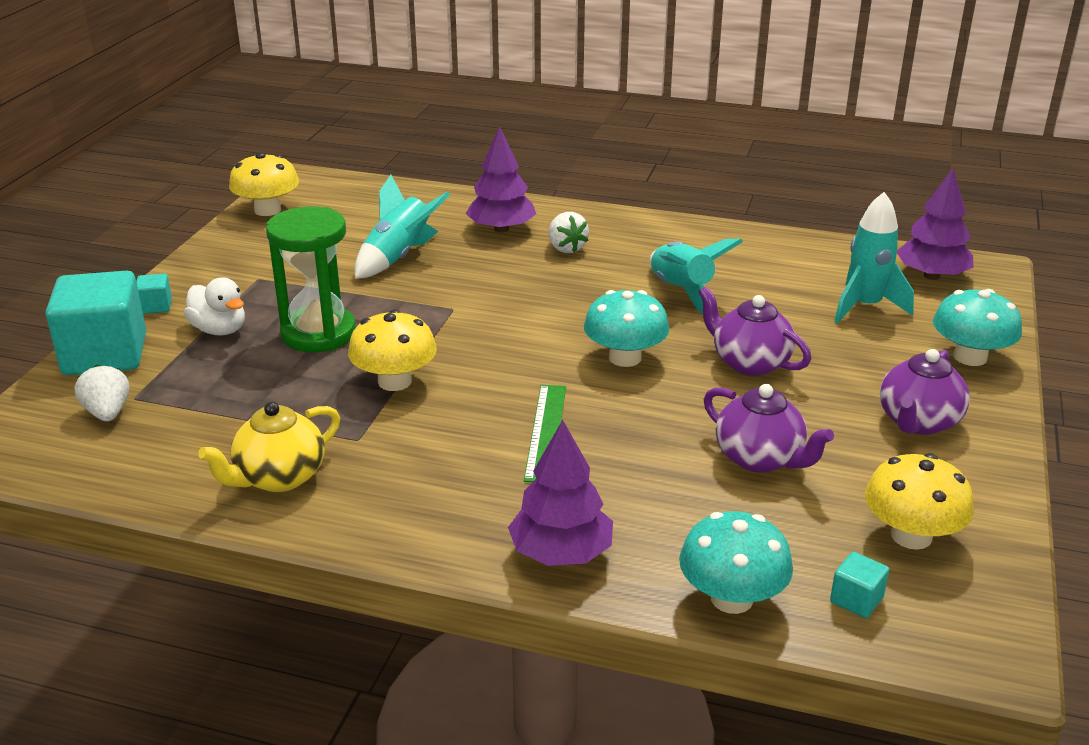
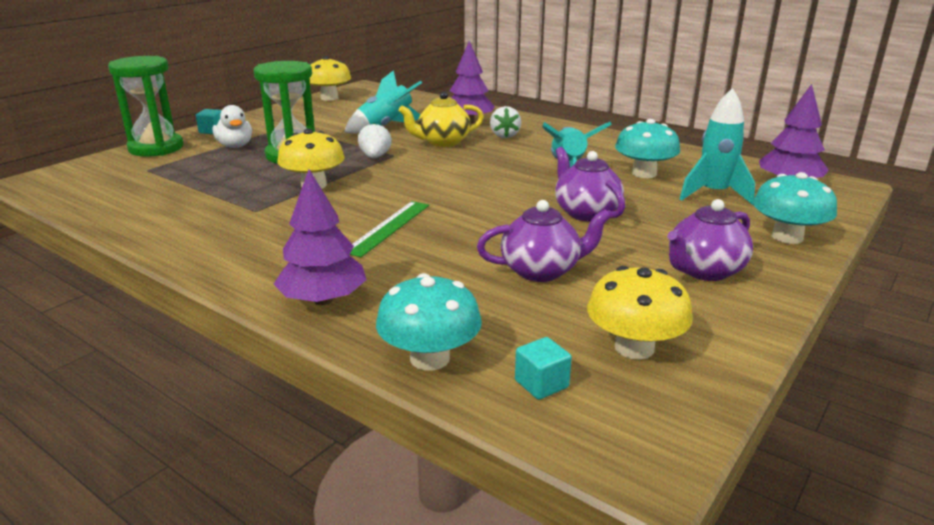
camera: 20 degrees right, 5 degrees down
turquoise cube [46,271,146,375] -> green hourglass [108,56,184,157]
white strawberry [75,364,129,421] -> white strawberry moved to [358,123,392,158]
yellow teapot [198,402,340,492] -> yellow teapot moved to [399,91,484,147]
turquoise mushroom [584,290,669,367] -> turquoise mushroom moved to [615,119,680,178]
purple teapot [704,384,834,473] -> purple teapot turned 75 degrees counterclockwise [477,200,611,282]

